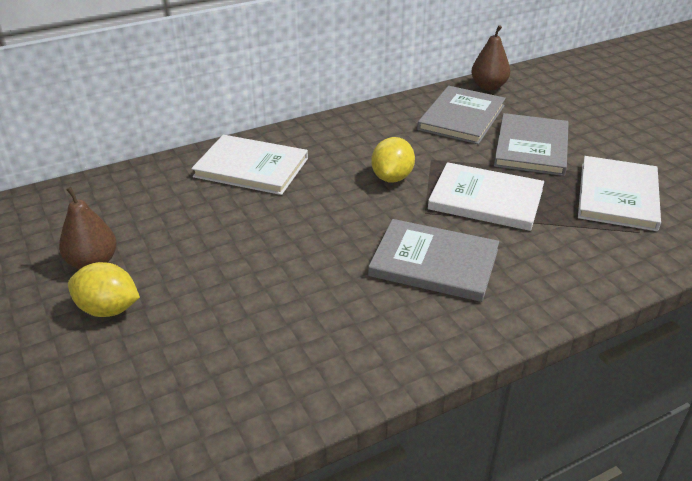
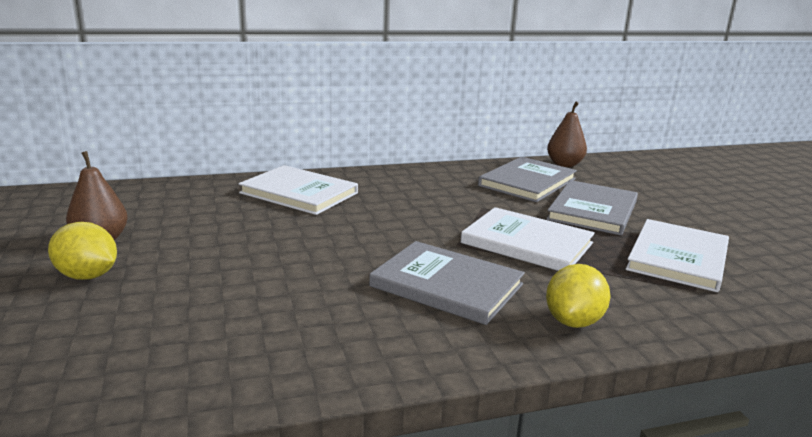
camera: 10 degrees right, 15 degrees down
yellow lemon [371,137,415,183] -> yellow lemon moved to [546,264,610,328]

